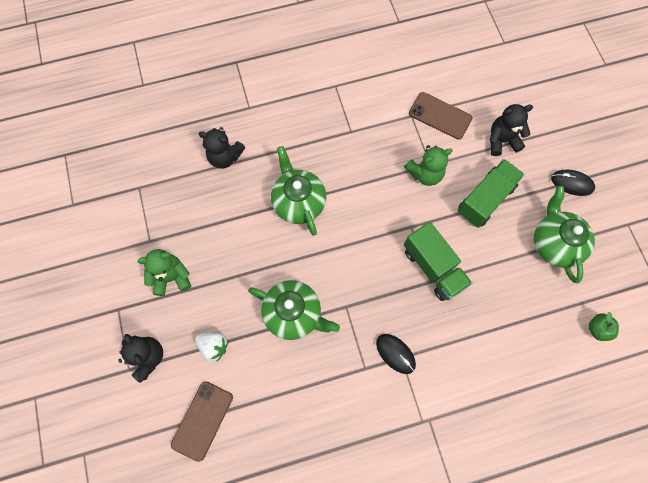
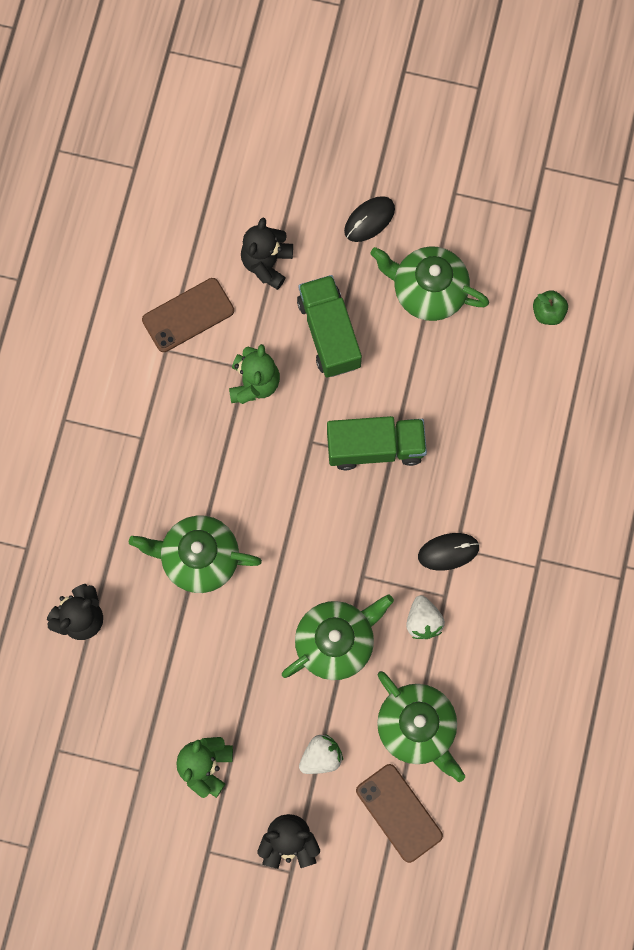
camera: 60 degrees left, 5 degrees up
none -> green teapot [377,671,465,782]
none -> white strawberry [406,595,445,639]

